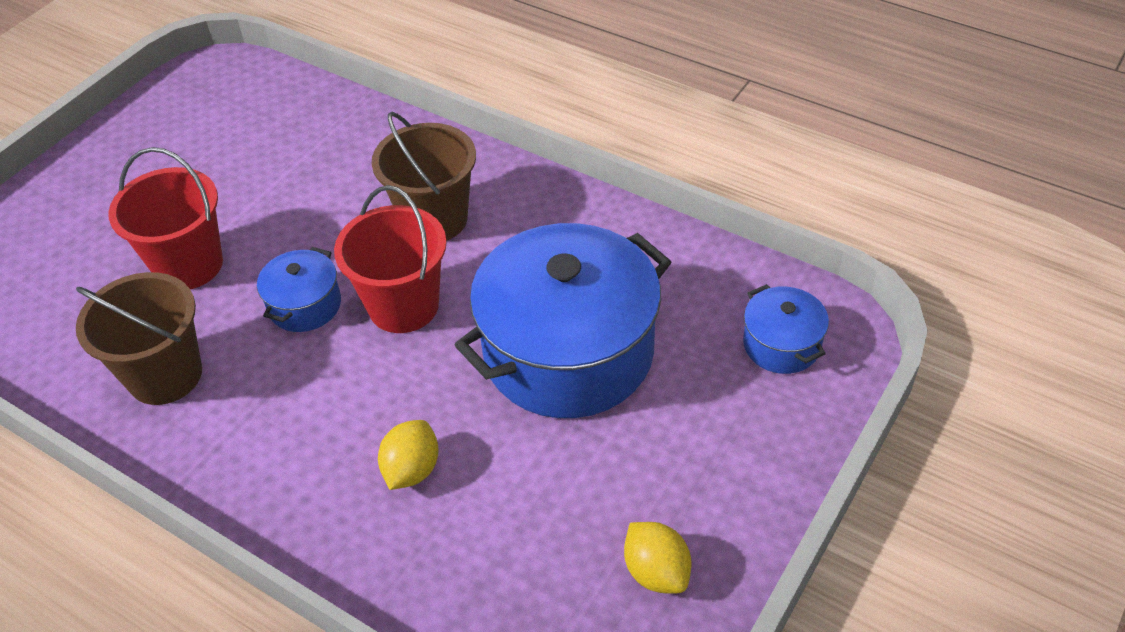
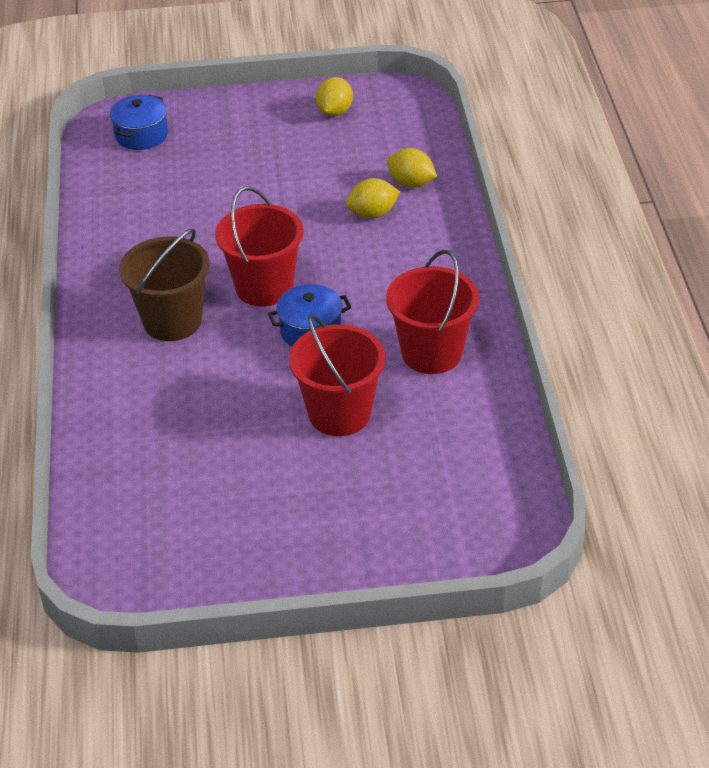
camera: 130 degrees left, 5 degrees down
brown bucket [76,272,202,405] -> red bucket [386,250,479,374]
blue pot [455,223,671,418] -> none
none -> yellow lemon [387,148,437,188]

